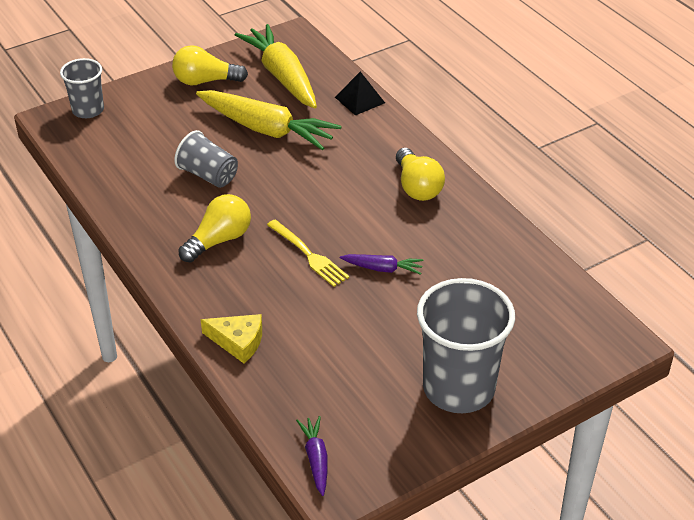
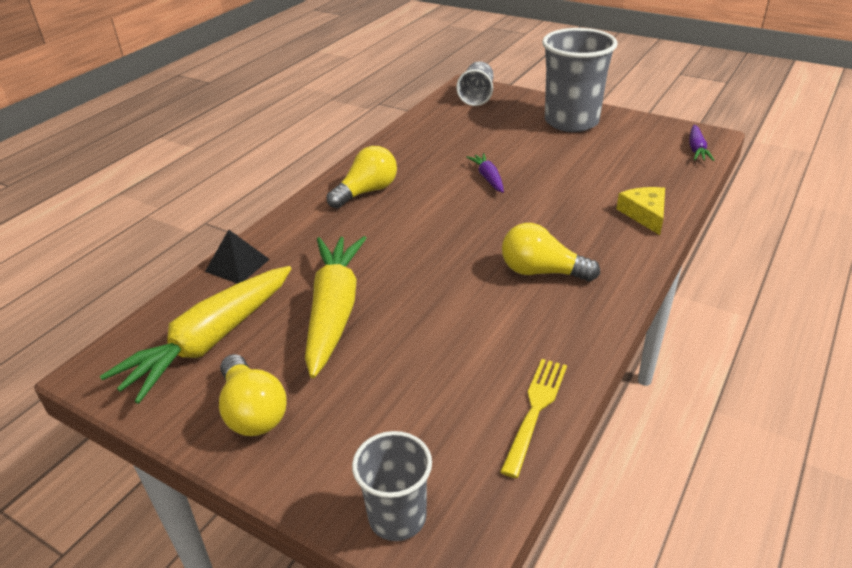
camera: 115 degrees left, 5 degrees down
grey cup [174,130,238,188] -> grey cup moved to [456,61,494,106]
yellow fork [267,220,349,287] -> yellow fork moved to [500,359,567,478]
purple carrot [296,416,327,496] -> purple carrot turned 45 degrees counterclockwise [689,125,715,161]

